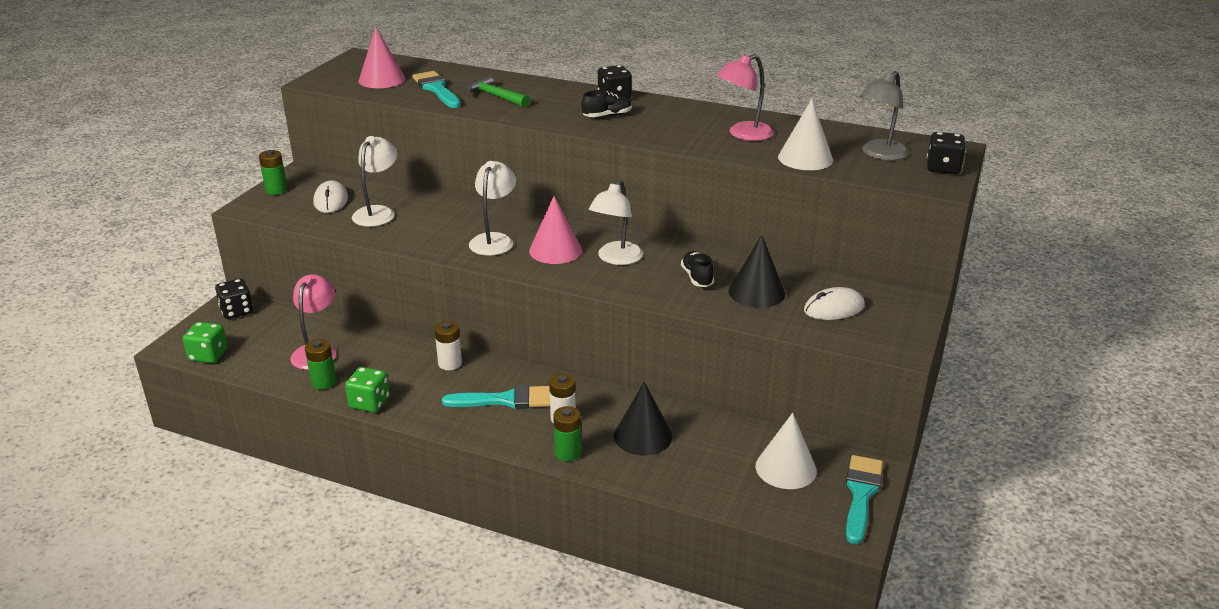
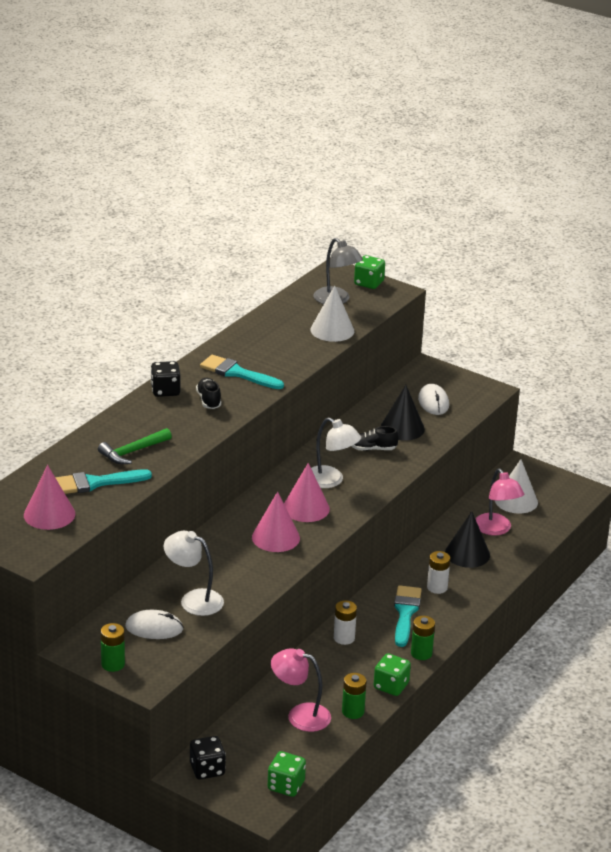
camera: 80 degrees left, 0 degrees up
white lamp [469,161,516,256] -> pink cone [252,492,300,552]
green battery [553,406,581,461] -> green battery moved to [411,616,435,660]
pink lamp [717,54,774,141] -> pink lamp moved to [475,468,524,535]
turquoise brush [846,455,883,544] -> turquoise brush moved to [200,355,284,389]
black dice [927,132,966,174] -> green dice [354,255,385,289]

